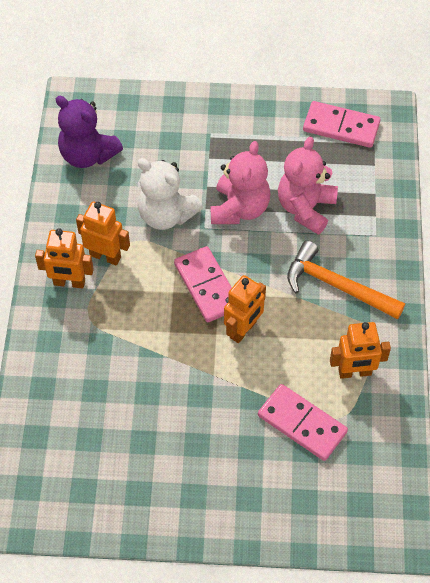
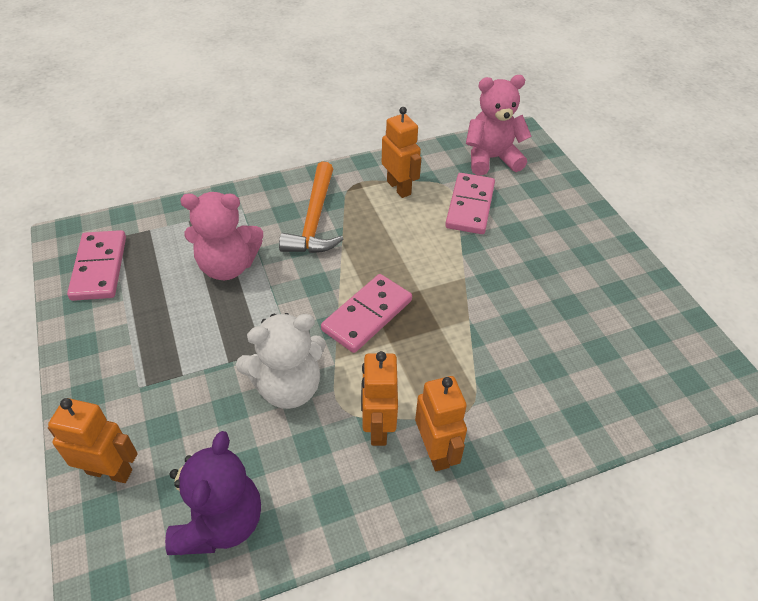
camera: 115 degrees left, 10 degrees down
white teddy bear [137,158,203,230] -> white teddy bear turned 60 degrees clockwise [236,313,326,409]
pink teddy bear [211,141,270,224] -> pink teddy bear moved to [466,75,532,176]
orange robot [224,275,266,343] -> orange robot moved to [48,398,138,483]

